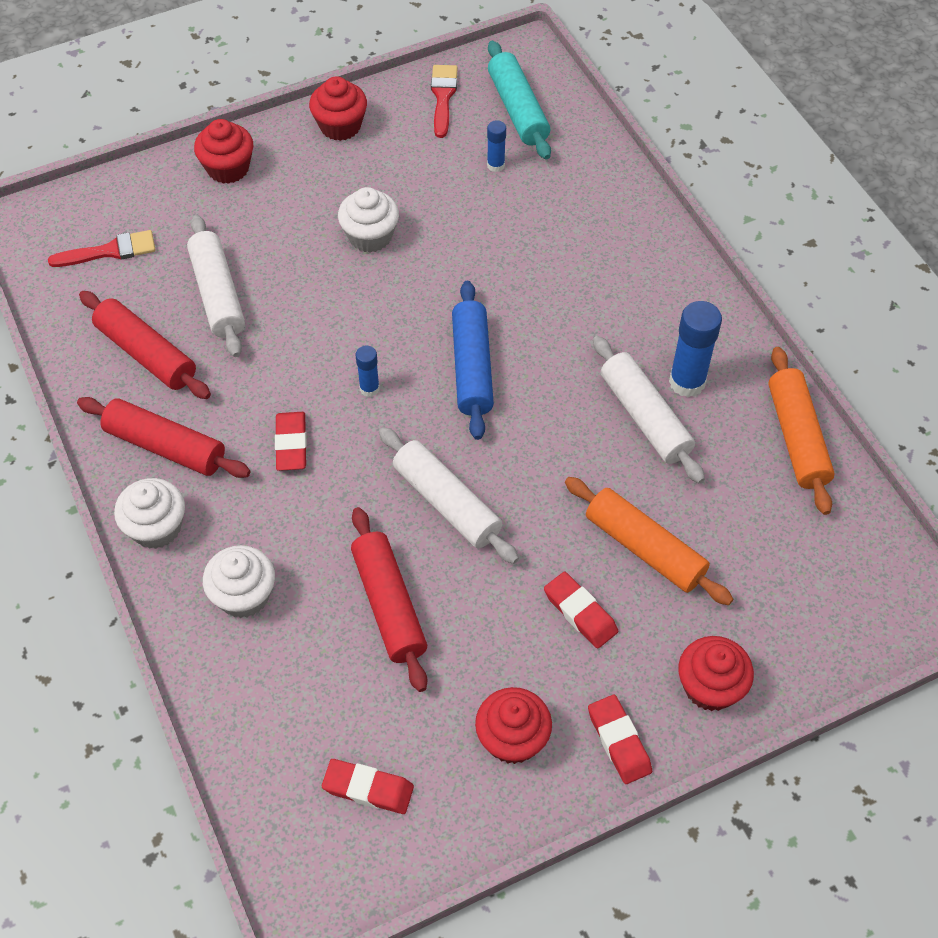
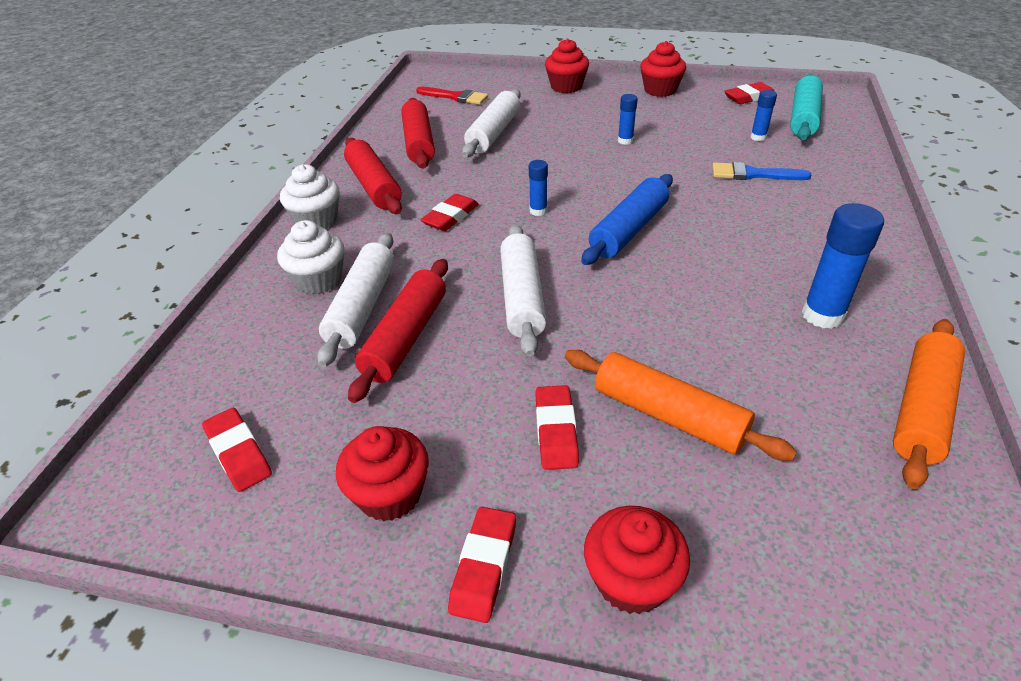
camera: 40 degrees right, 15 degrees down
white cupcake [338,187,399,253] -> blue glue stick [618,94,638,145]
red brush [431,65,458,138] -> red eraser [724,82,774,104]
orange rolling pin [565,477,733,605] -> orange rolling pin turned 45 degrees counterclockwise [565,350,797,461]
white rolling pin [593,336,705,483] -> white rolling pin moved to [317,233,395,367]
none -> blue brush [712,162,811,180]

